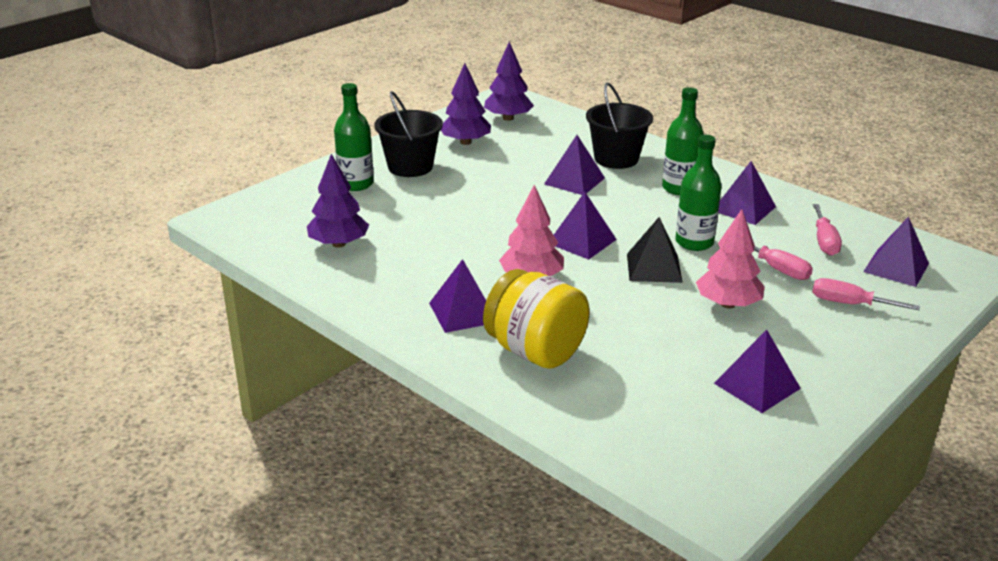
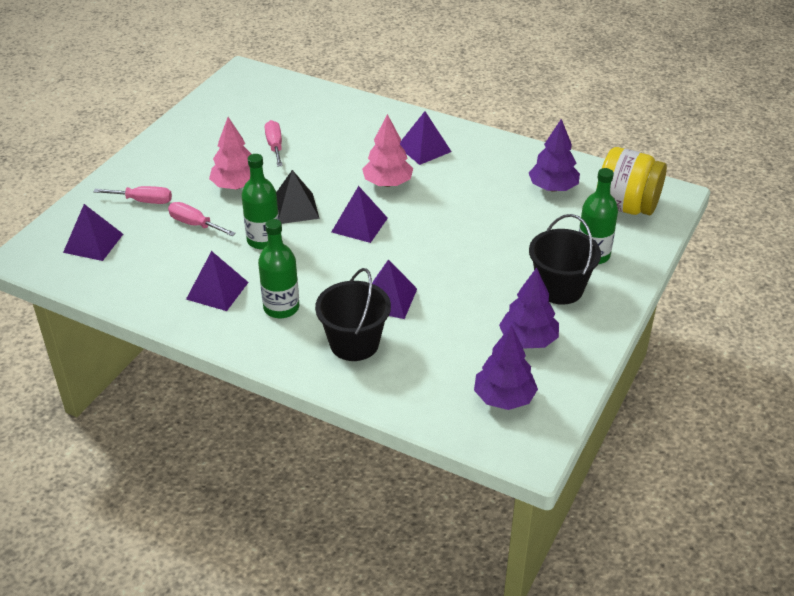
camera: 165 degrees right, 10 degrees up
yellow jar [483,269,590,369] -> yellow jar moved to [597,147,667,215]
purple pyramid [714,330,801,413] -> none
pink screwdriver [813,204,842,256] -> pink screwdriver moved to [265,120,283,167]

